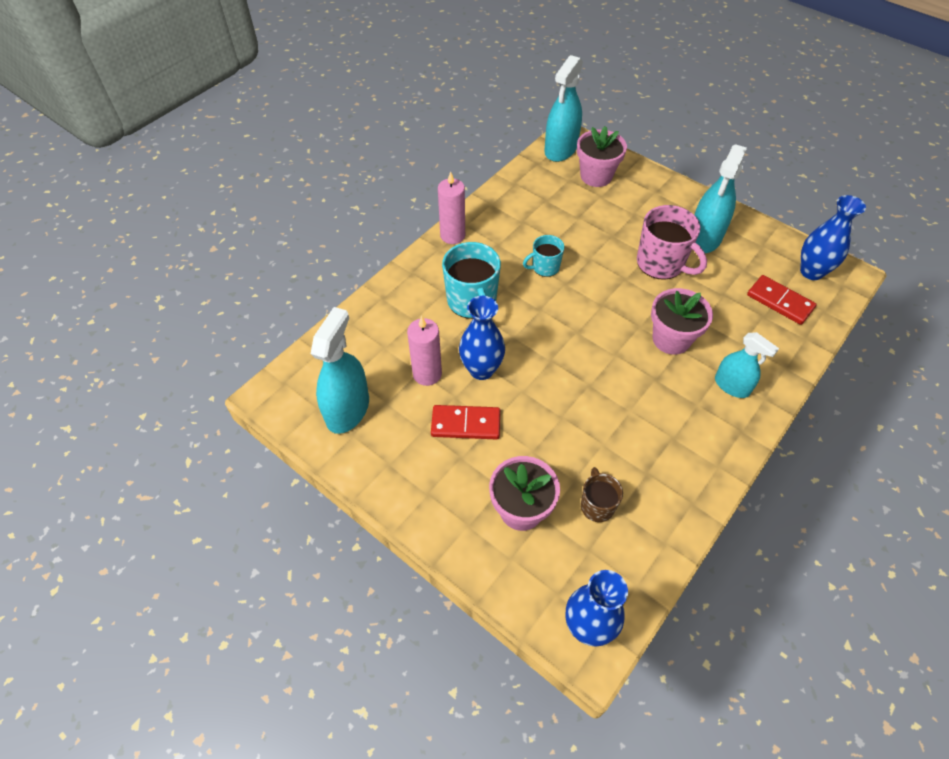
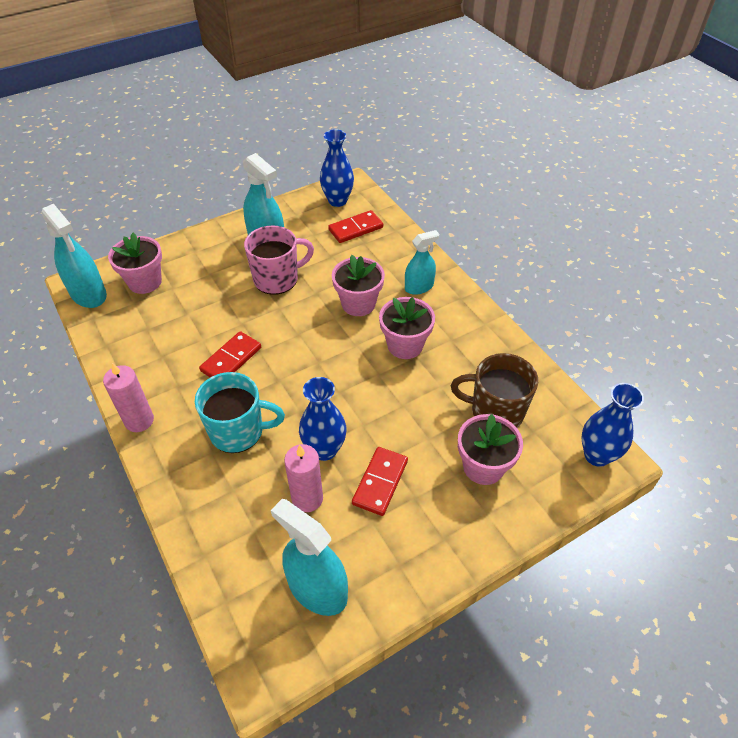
camera: 70 degrees left, 5 degrees down
turquoise mug [523,235,564,277] -> red domino [199,331,261,377]
brown mug [581,467,623,522] -> brown mug [451,353,538,428], size x1.75
none -> pink flower pot [379,297,435,359]

